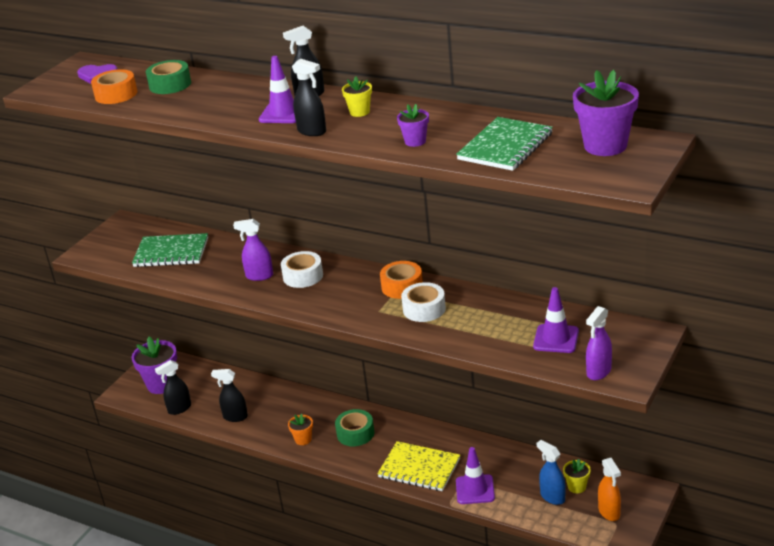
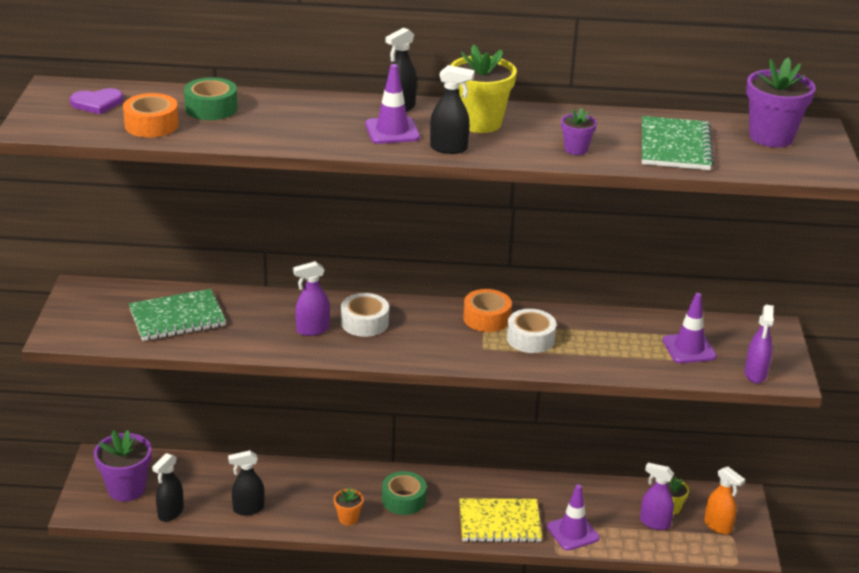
camera: 30 degrees left, 0 degrees up
yellow flower pot [342,77,372,117] -> yellow flower pot [451,44,517,133], size x1.92
blue spray bottle [537,440,566,505] -> purple spray bottle [640,462,674,530]

